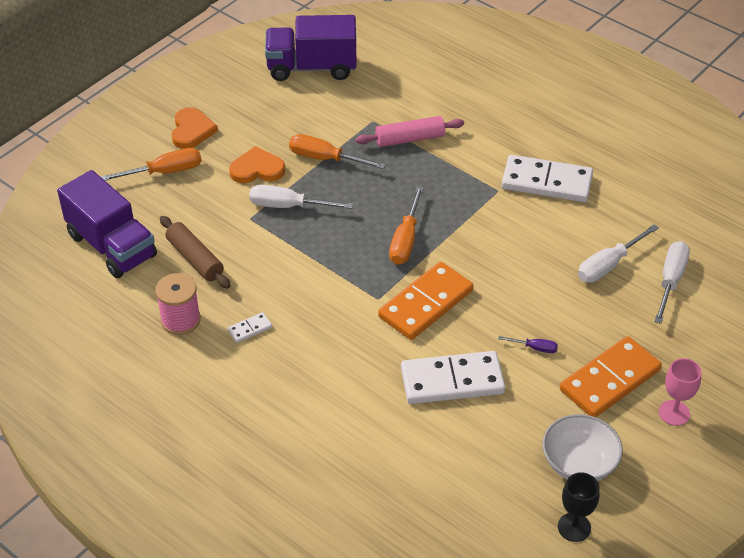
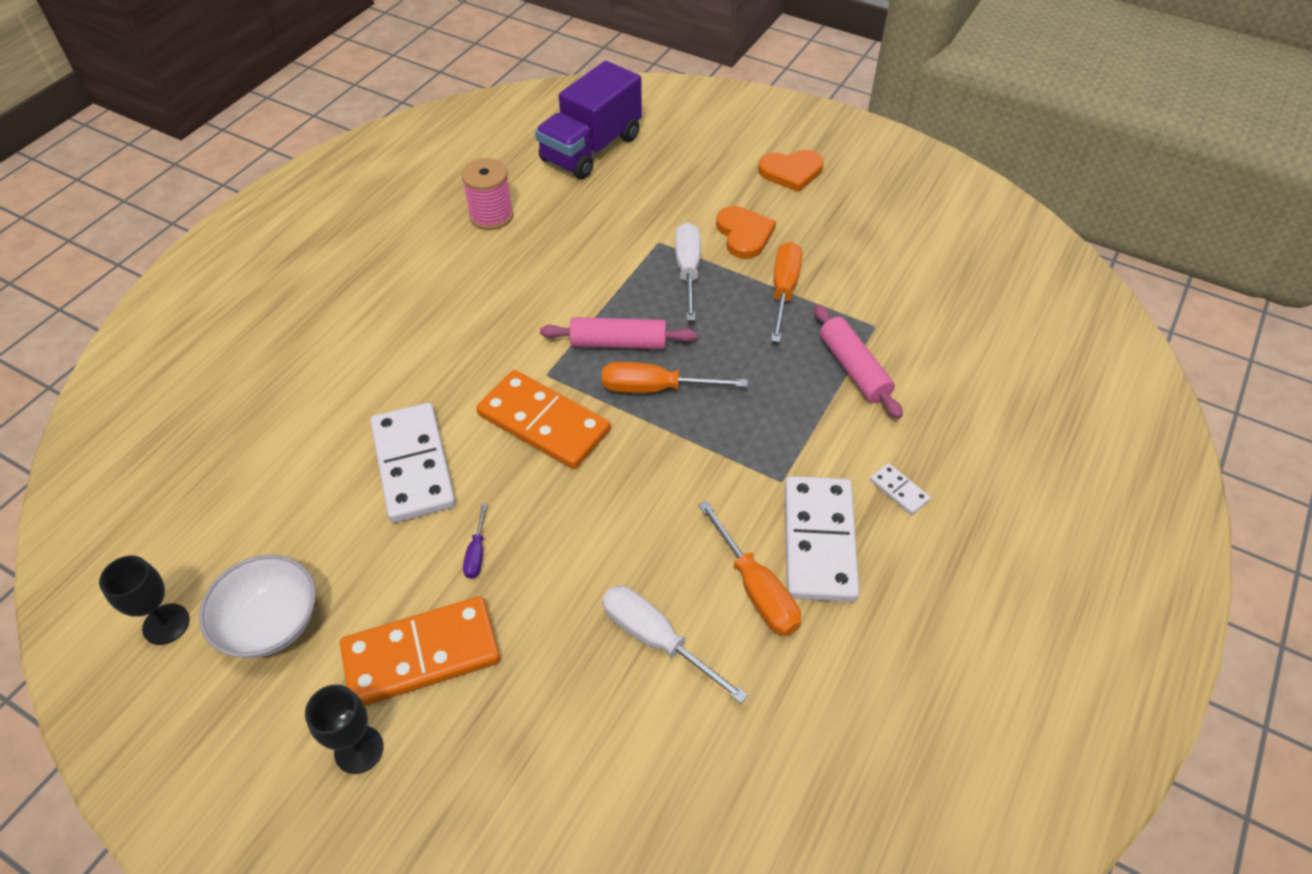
camera: 80 degrees right, 5 degrees up
orange screwdriver [100,148,202,181] -> orange screwdriver moved to [698,501,801,636]
brown rolling pin [160,216,230,289] -> none
white domino [228,312,272,343] -> white domino moved to [870,463,930,515]
purple truck [265,15,356,81] -> none
orange domino [560,336,662,417] -> orange domino turned 60 degrees counterclockwise [340,596,500,706]
white screwdriver [654,241,690,324] -> none
pink goblet [659,358,702,426] -> black goblet [305,684,384,774]
none -> pink rolling pin [540,317,697,349]

